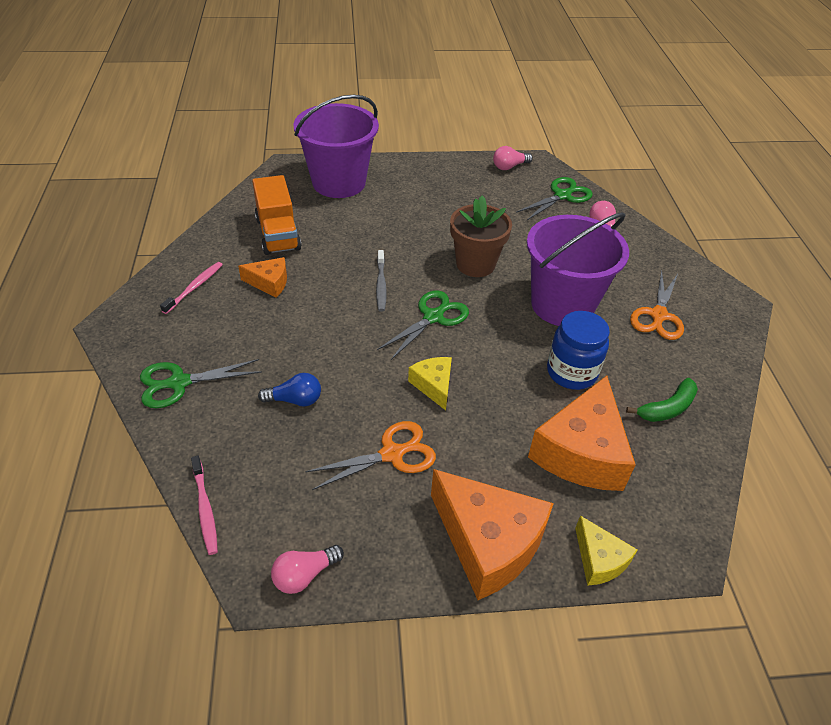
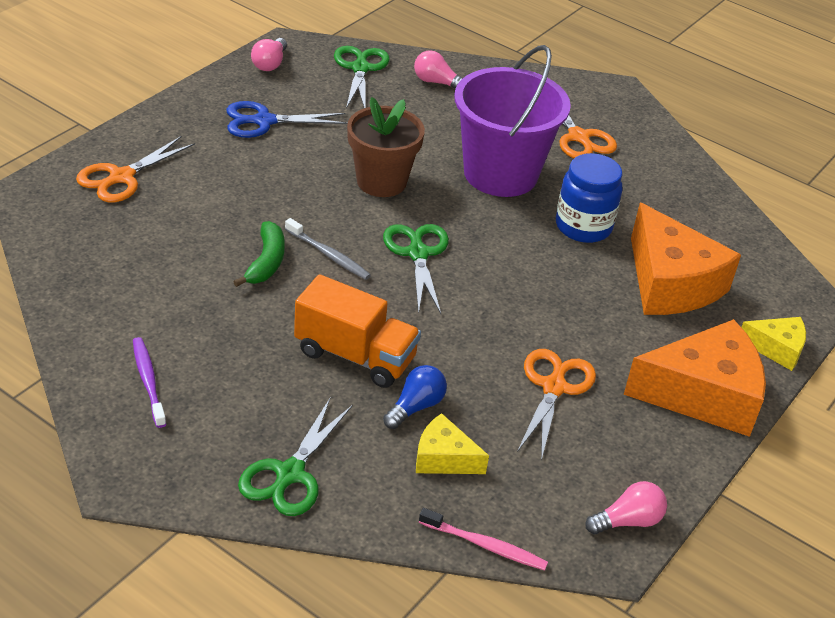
camera: 50 degrees left, 5 degrees down
pink toothbrush [160,262,223,314] -> purple toothbrush [133,337,166,428]
orange cheese [238,257,287,297] -> none
orange truck [252,175,301,255] -> orange truck moved to [294,274,421,388]
pink light bulb [271,545,344,594] -> pink light bulb turned 120 degrees counterclockwise [585,481,667,534]
purple bucket [293,95,379,198] -> orange scissors [76,136,195,202]
yellow cheese [408,357,452,410] -> yellow cheese moved to [416,413,489,474]
green banana [626,378,698,422] -> green banana moved to [233,221,285,287]
none -> blue scissors [226,101,348,138]

